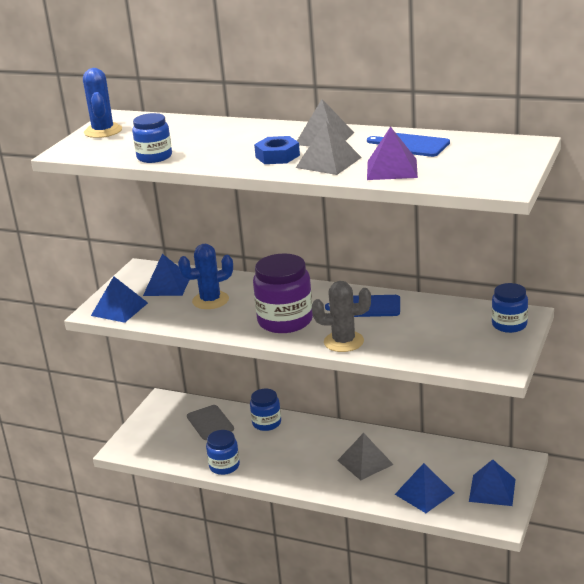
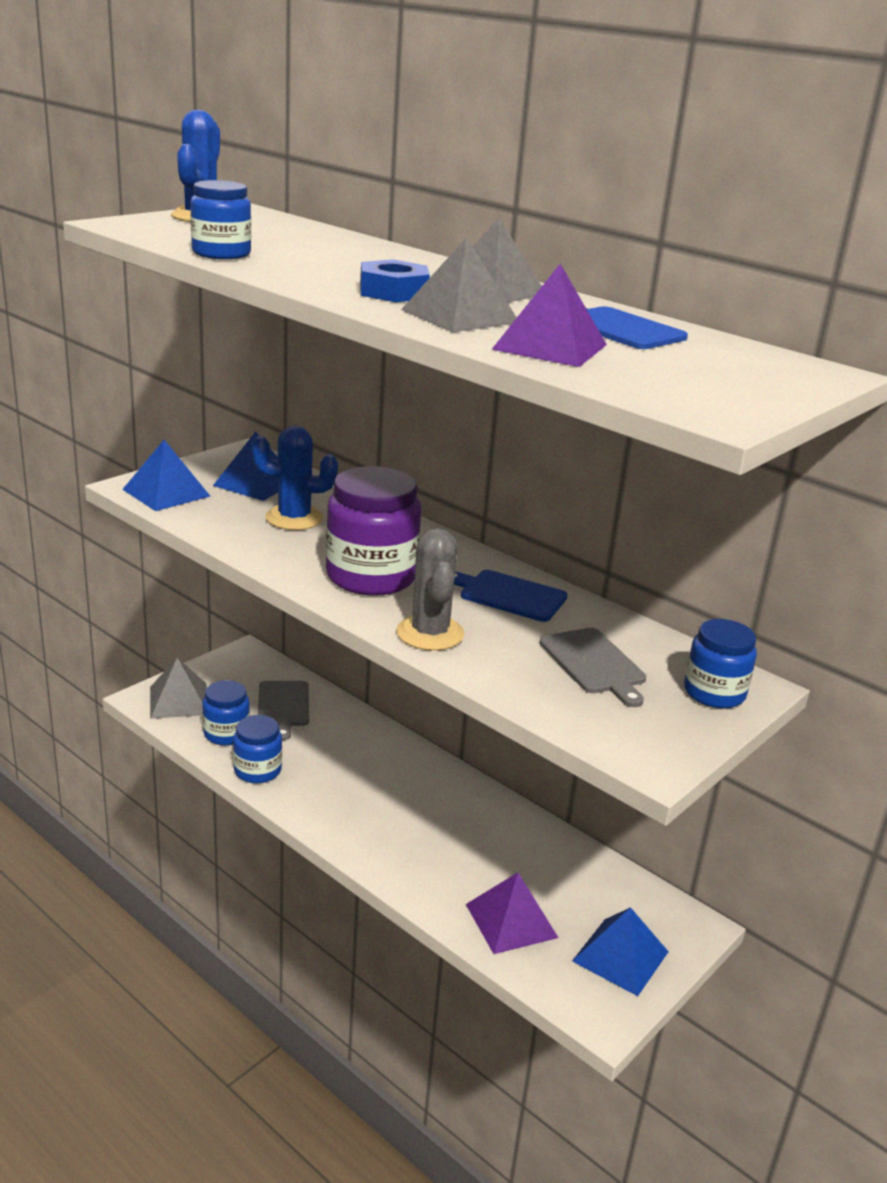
camera: 15 degrees right, 0 degrees up
blue jar [250,389,281,431] -> blue jar moved to [202,680,250,746]
grey cactus [312,281,371,352] -> grey cactus turned 60 degrees clockwise [397,528,464,651]
grey pyramid [337,433,394,480] -> grey pyramid moved to [150,658,207,719]
blue pyramid [395,463,454,513] -> purple pyramid [466,873,558,954]
none -> grey cutting board [540,628,646,707]

